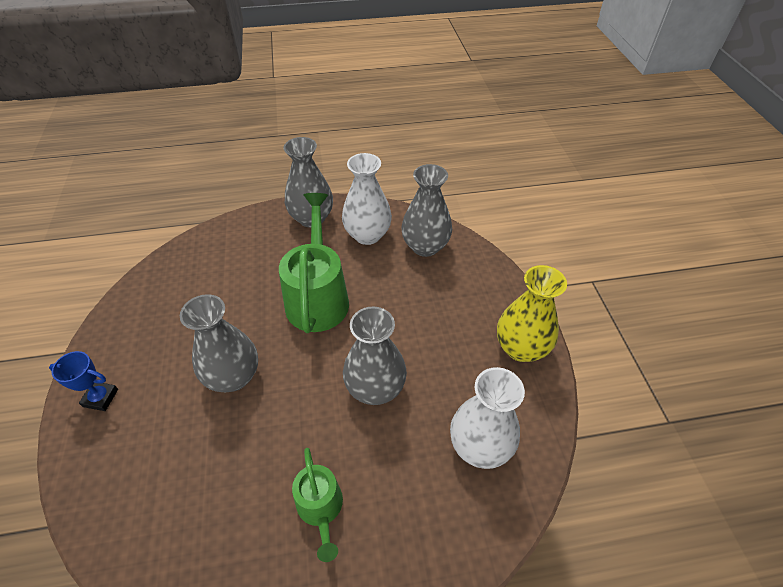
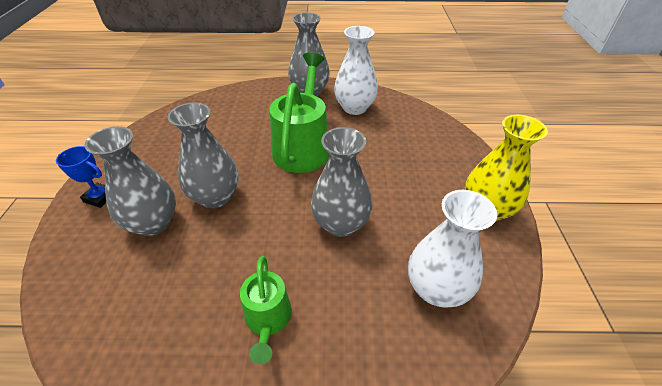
camera: 10 degrees right, 5 degrees down
grey vase [401,164,452,257] -> grey vase moved to [84,126,176,236]

